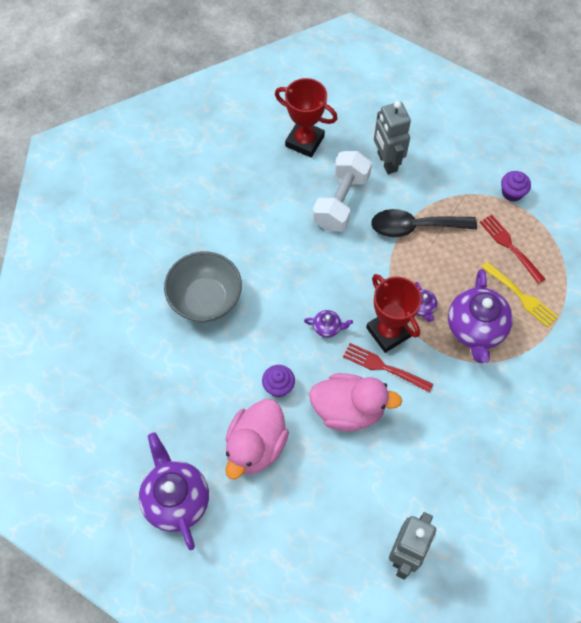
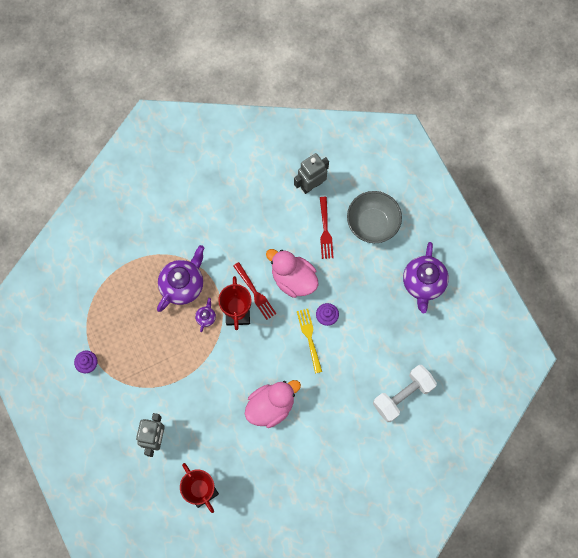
camera: 150 degrees left, 10 degrees up
grey bowl [164,251,242,322] -> grey bowl moved to [347,191,402,243]
pink duck [225,399,289,480] -> pink duck moved to [245,380,301,428]
purple teapot [304,310,353,338] -> none
white dumbbell [313,151,372,232] -> white dumbbell moved to [373,365,437,422]
black spoon [371,209,477,237] -> none
red fork [480,214,545,284] -> red fork moved to [320,197,334,259]
yellow fork [481,261,558,328] -> yellow fork moved to [297,309,322,374]

